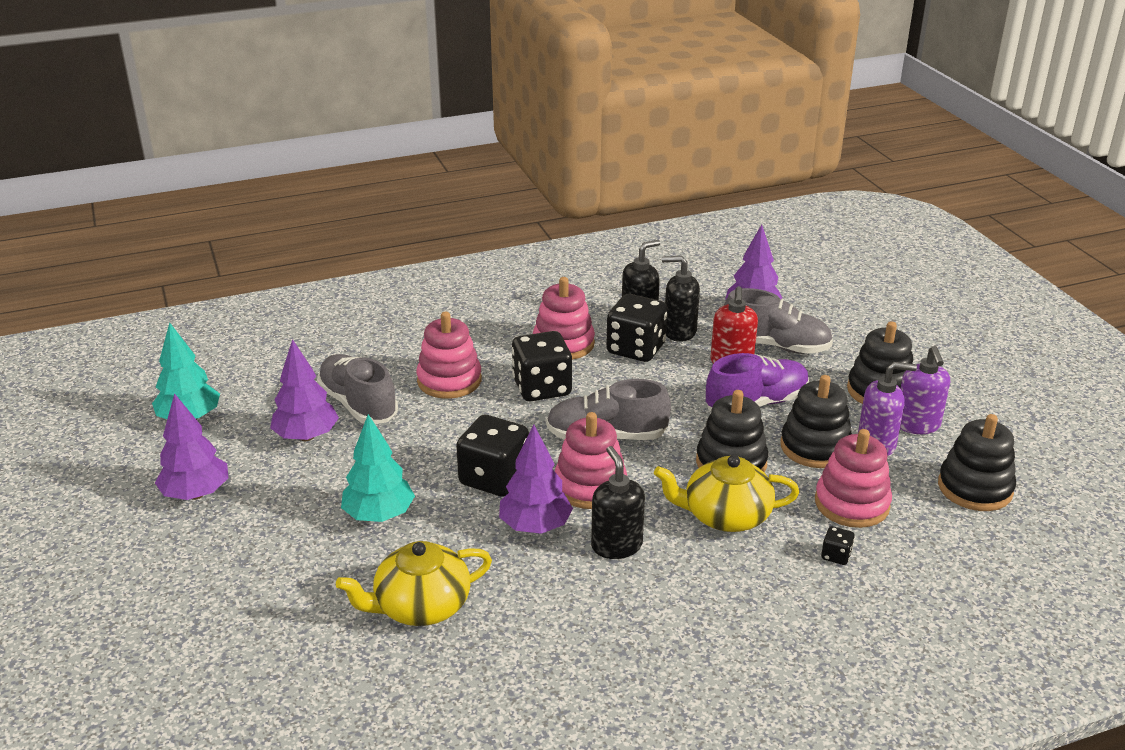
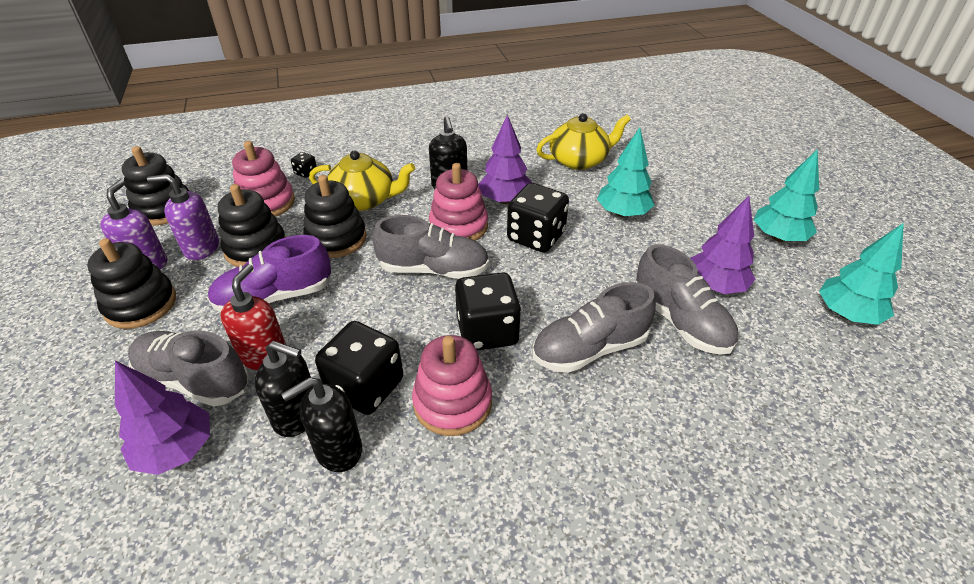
camera: 175 degrees left, 10 degrees up
purple tree [155,393,228,500] -> turquoise tree [754,149,819,242]
pink stacking toy [416,312,482,399] -> grey shoe [532,282,656,373]

